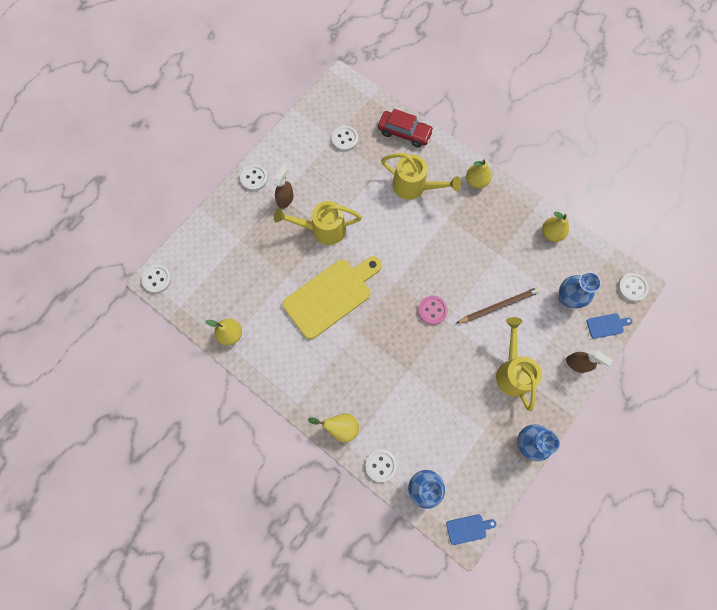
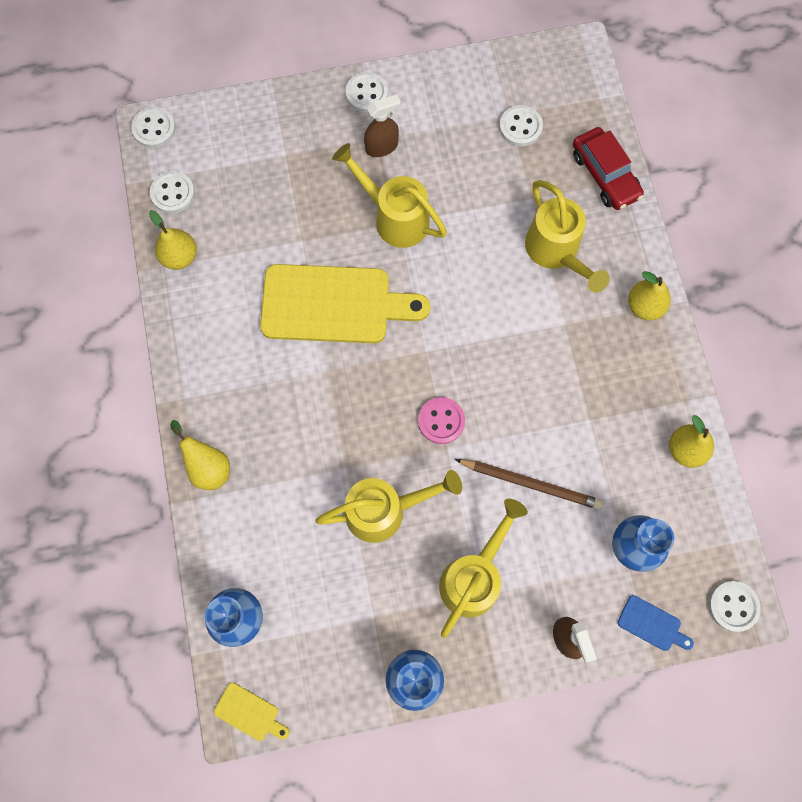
camera: 40 degrees right, 0 degrees up
white button [366,449,397,482] -> white button moved to [150,171,195,213]
blue cutting board [446,514,496,545] -> yellow cutting board [214,683,289,741]
none -> yellow watering can [315,470,462,543]

